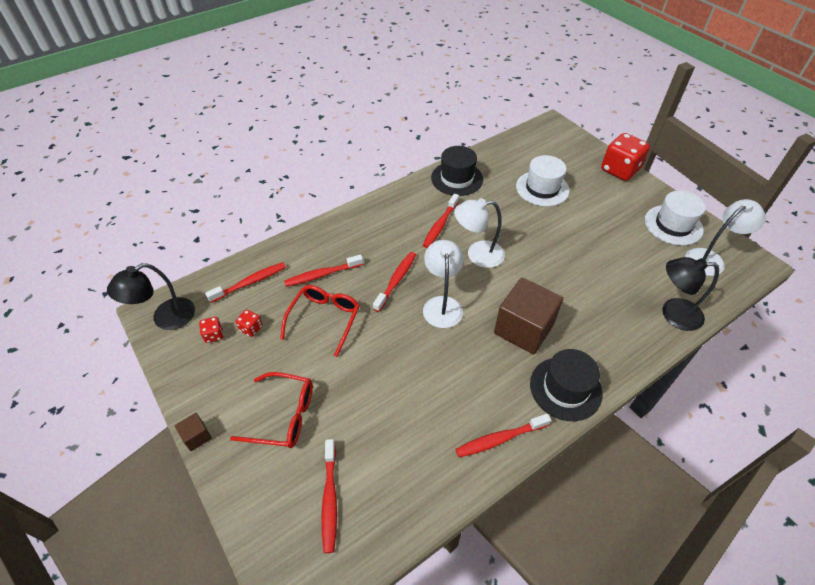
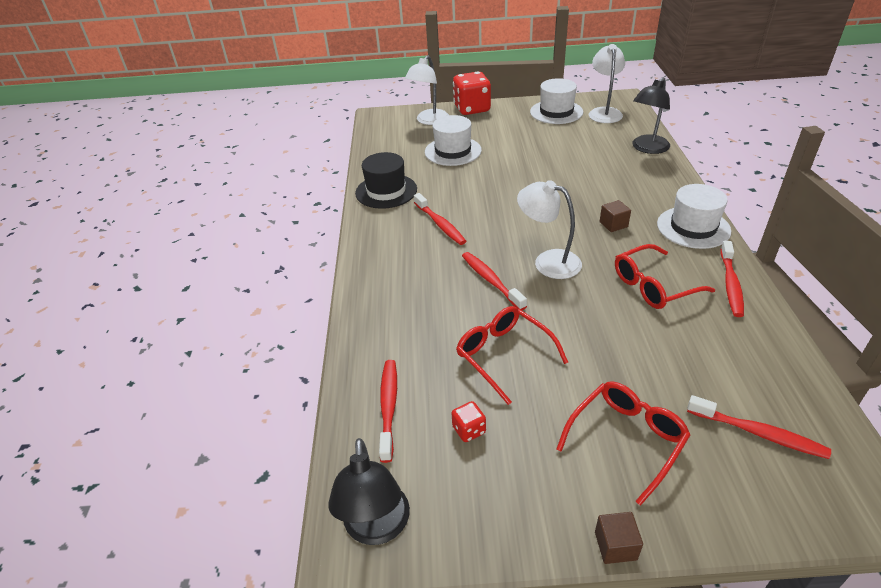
camera: 55 degrees left, 10 degrees down
red dice [199,317,224,343] -> none
red toothbrush [284,254,363,287] -> none
white lamp [454,198,505,268] -> white lamp moved to [405,55,449,125]
brown cube [494,278,563,355] -> brown cube [600,200,631,232], size x0.44
black hat [530,349,602,421] -> white hat [657,184,731,249]
none -> red glasses [615,244,715,309]

